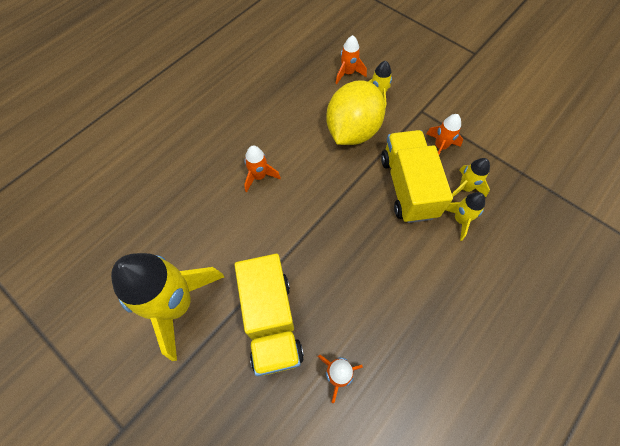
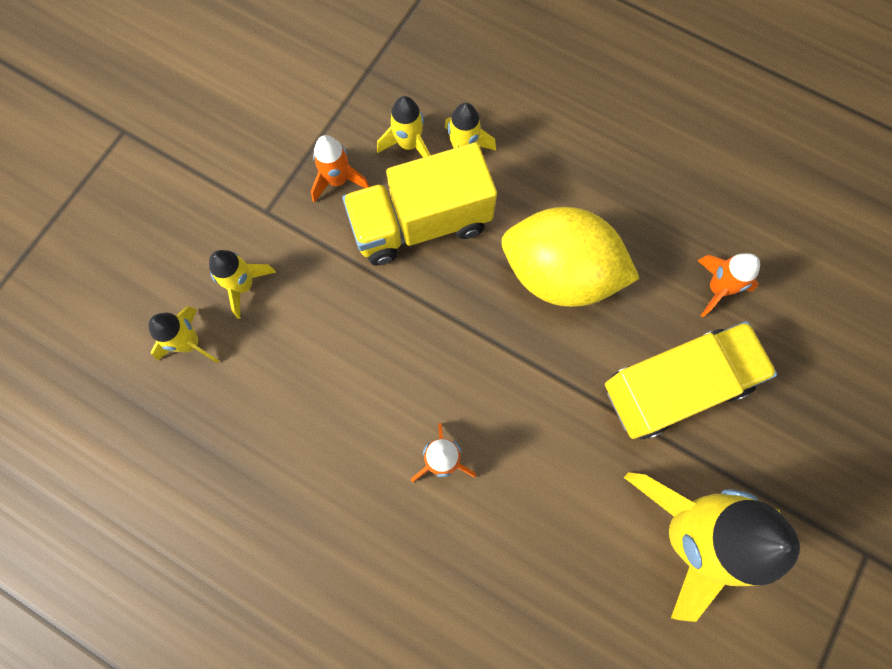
camera: 100 degrees left, 10 degrees up
yellow lemon [326,81,385,145] -> yellow lemon moved to [502,207,640,307]
orange rocket [335,35,367,84] -> yellow rocket [148,306,219,363]

